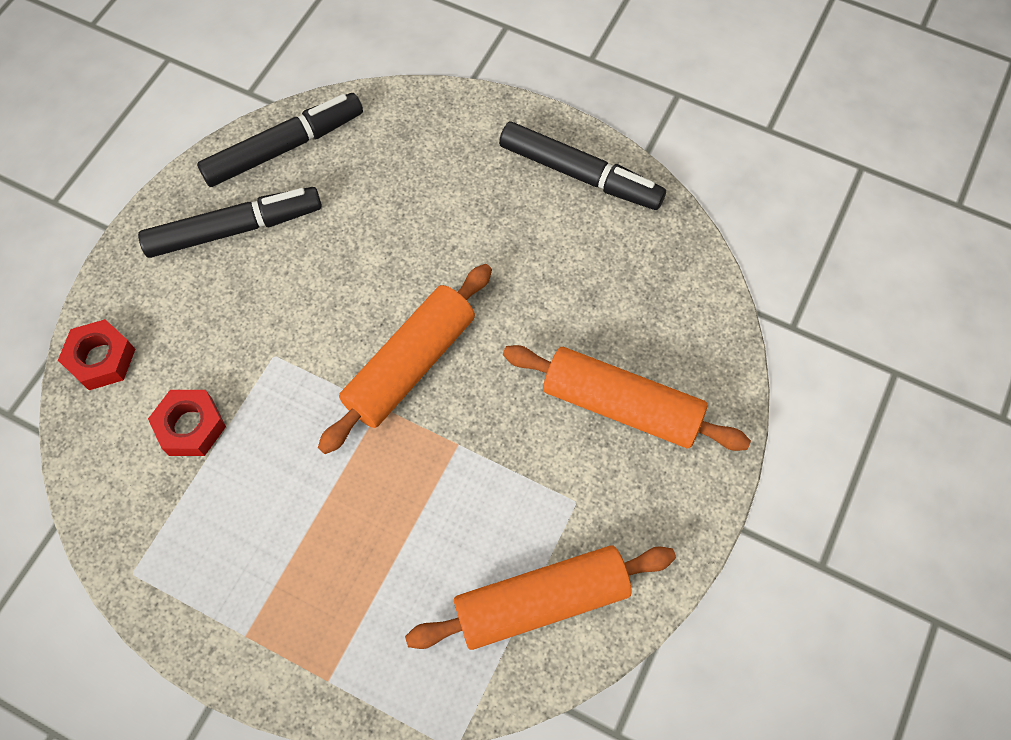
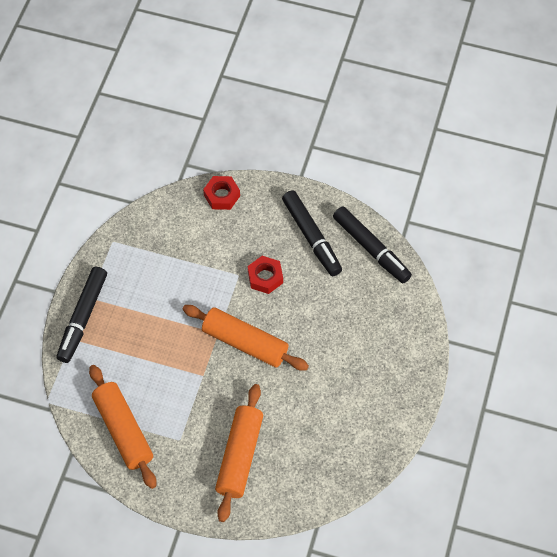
camera: 80 degrees right, 5 degrees down
red nut [148,390,226,456] -> red nut moved to [248,256,283,294]
black marker [499,121,666,210] -> black marker moved to [57,267,107,363]

